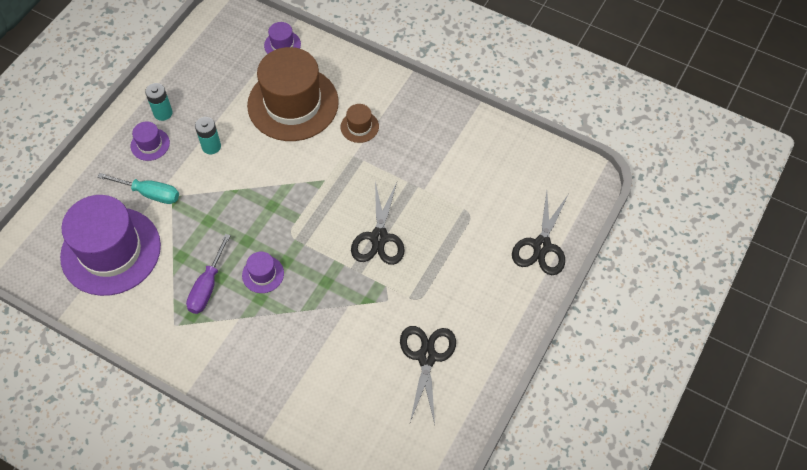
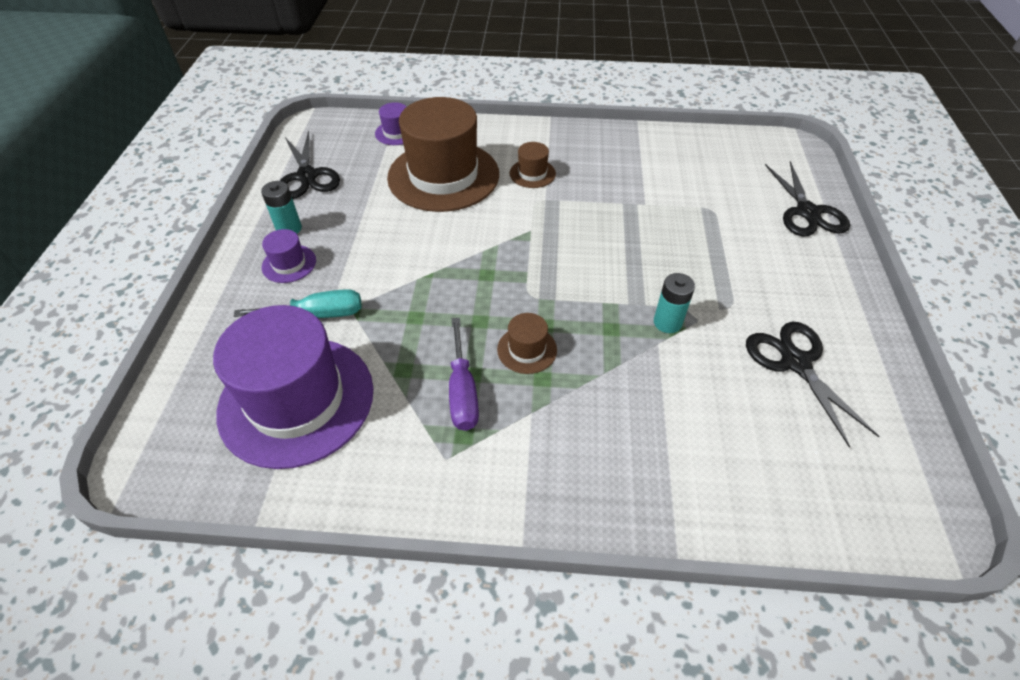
camera: 25 degrees left, 10 degrees down
turquoise battery [195,117,221,154] -> turquoise battery moved to [654,273,695,333]
purple hat [242,252,284,293] -> brown hat [497,313,557,374]
black scissors [351,181,405,265] -> black scissors moved to [280,131,340,199]

